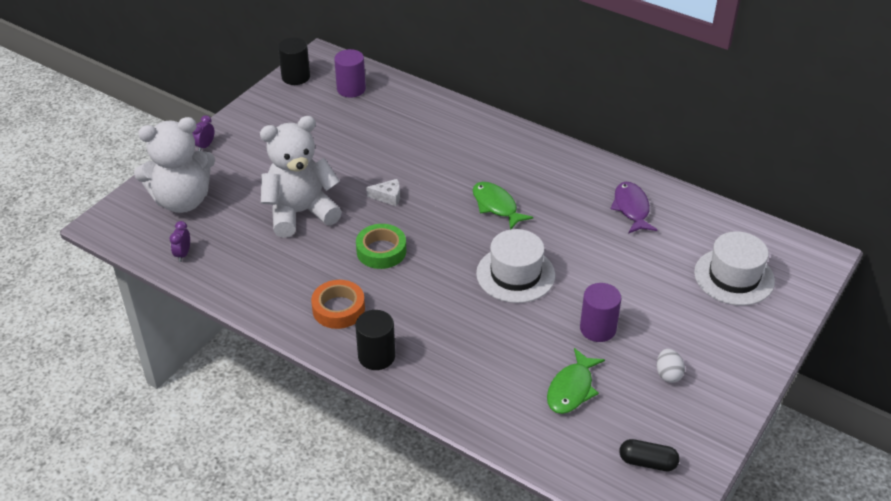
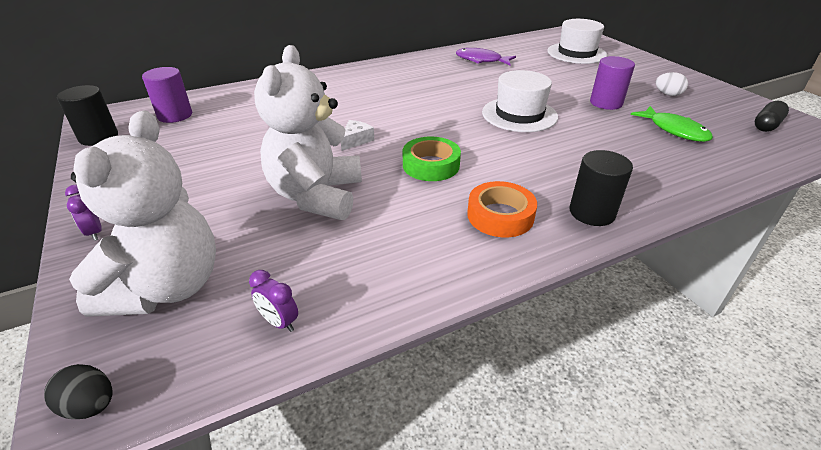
camera: 60 degrees left, 5 degrees down
green fish [473,182,533,230] -> none
none -> black egg [44,364,113,419]

